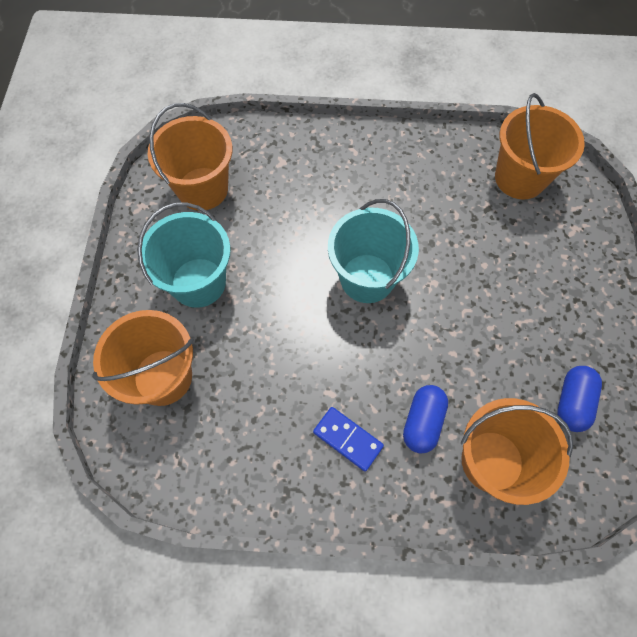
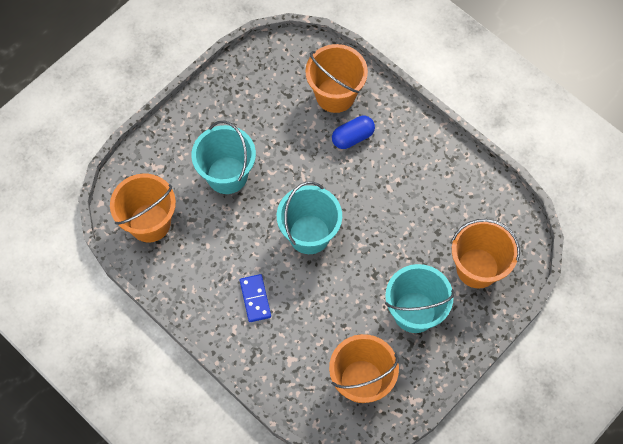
camera: 140 degrees left, 0 degrees up
blue domino [313,407,384,472] -> blue domino moved to [240,274,271,322]
blue capsule [557,366,602,432] -> none
none -> turquoise bucket [191,120,256,194]

